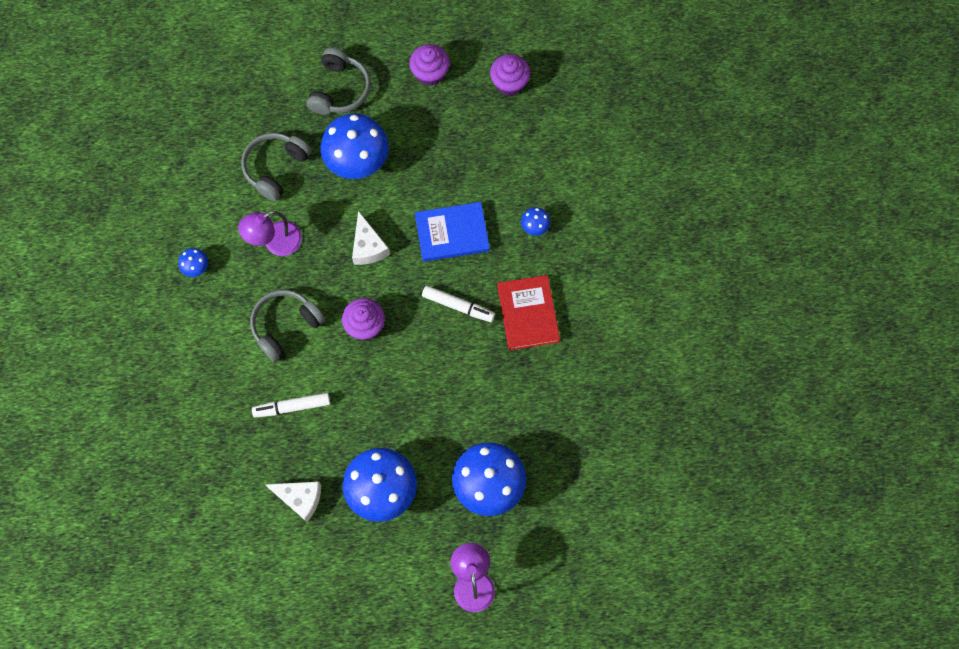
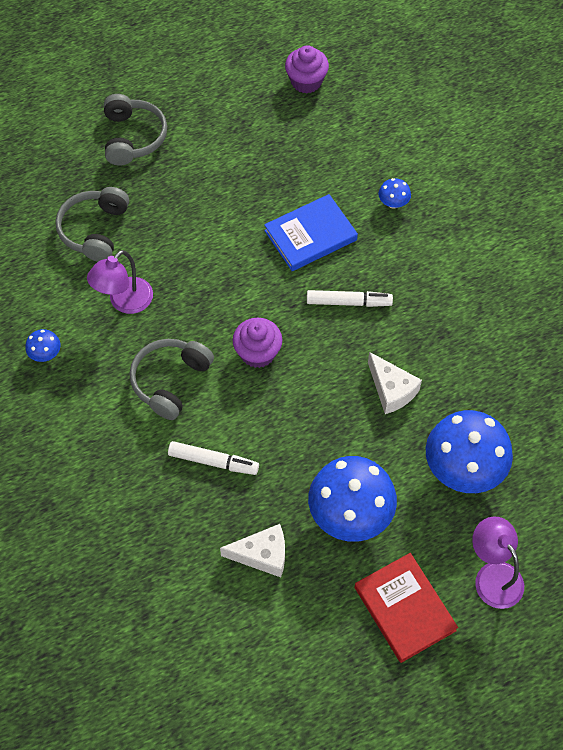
camera: 20 degrees left, 10 degrees down
white marker [252,393,330,418] -> white marker turned 135 degrees counterclockwise [168,441,259,475]
blue mushroom [321,114,389,179] -> none
white cheese [352,211,390,265] -> white cheese moved to [368,352,422,414]
purple cupcake [409,44,450,86] -> none
red book [497,275,560,350] -> red book moved to [354,553,458,663]

